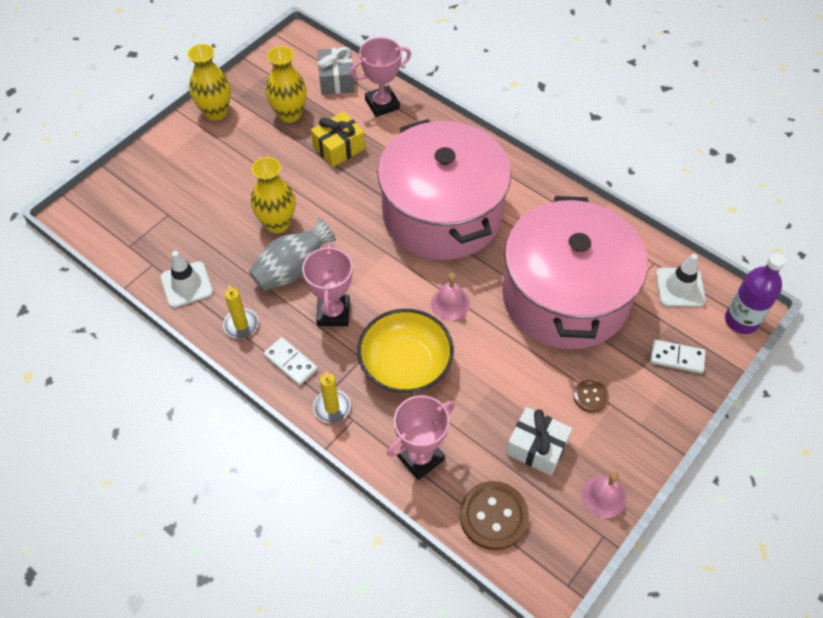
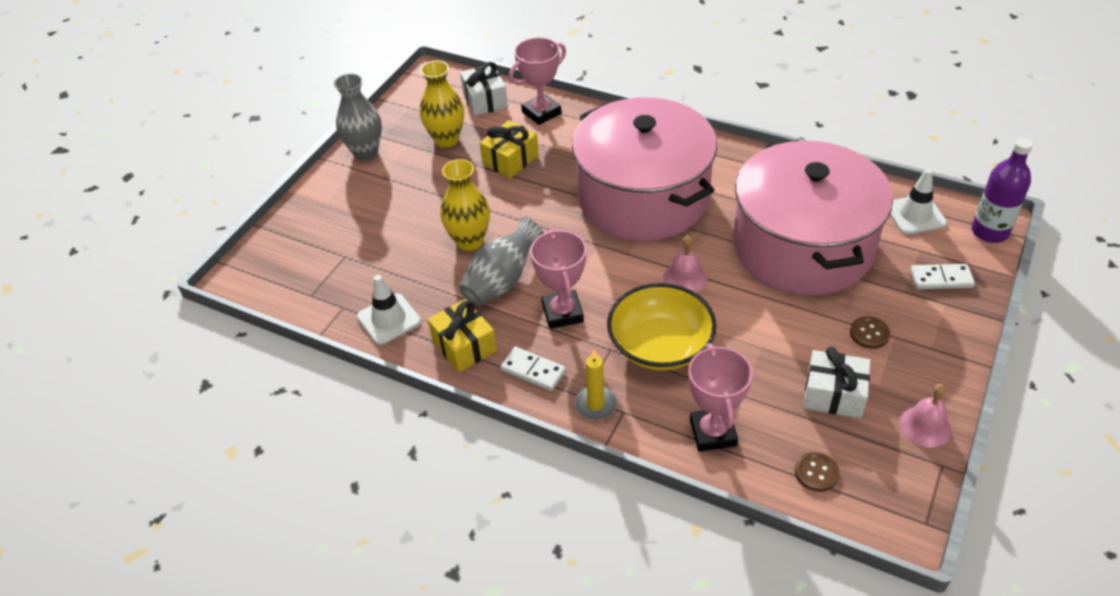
camera: 10 degrees left, 10 degrees down
yellow vase [188,44,231,121] -> grey vase [334,73,382,161]
yellow candle [223,285,258,338] -> yellow gift [428,299,497,372]
grey gift [317,47,354,95] -> white gift [460,62,508,116]
pink trophy [387,395,455,480] -> pink trophy turned 45 degrees counterclockwise [688,343,753,452]
brown button [460,481,529,550] -> brown button [795,452,839,492], size x0.55

